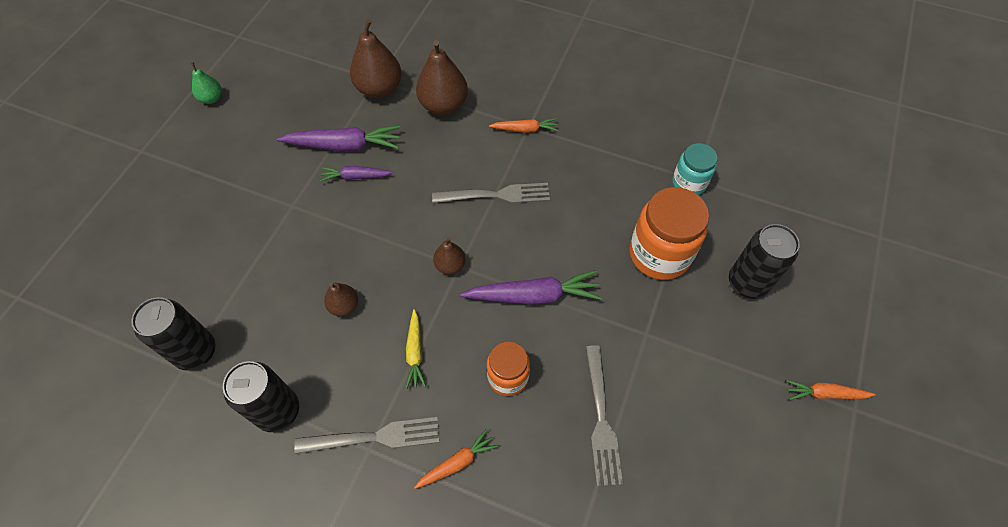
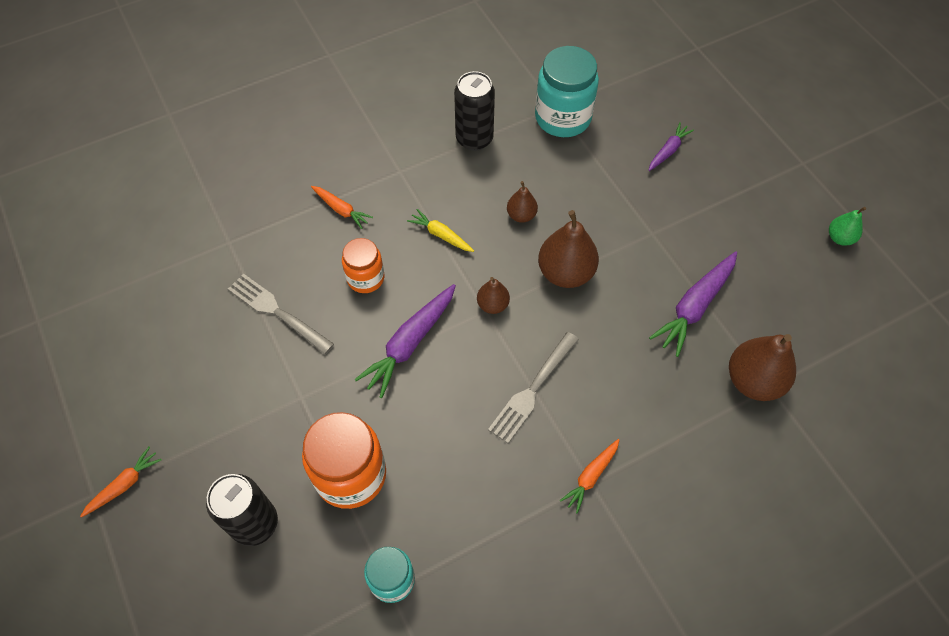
camera: 130 degrees right, 0 degrees up
black can [131,297,216,371] -> turquoise jar [535,46,599,137]
grey fork [294,417,439,454] -> none
purple carrot [320,166,393,182] -> purple carrot moved to [648,122,694,171]
orange carrot [414,429,498,489] -> orange carrot turned 60 degrees counterclockwise [311,186,373,229]
brown pear [416,40,468,115] -> brown pear moved to [538,210,599,288]

